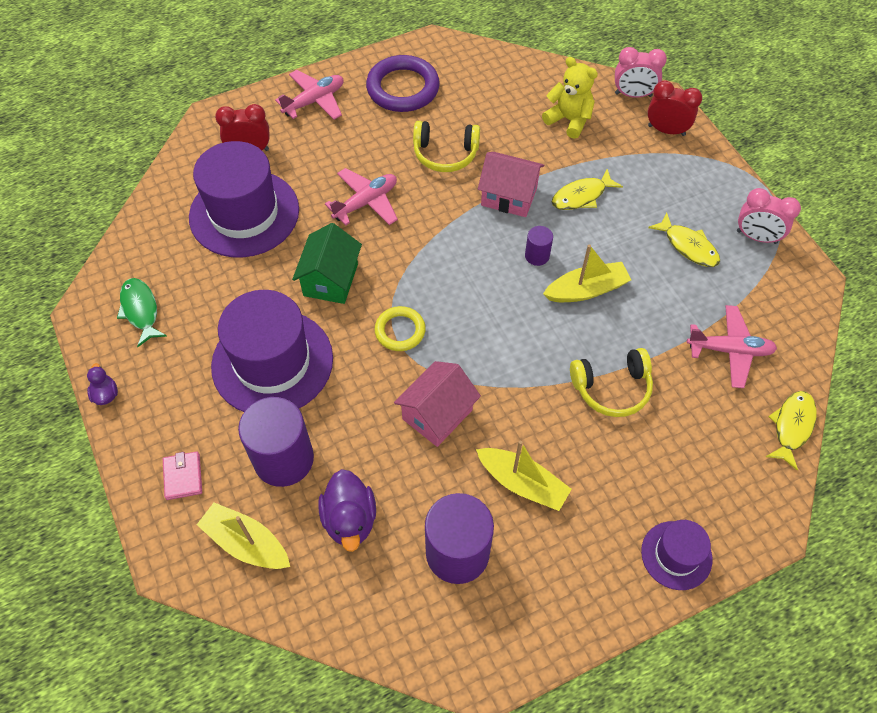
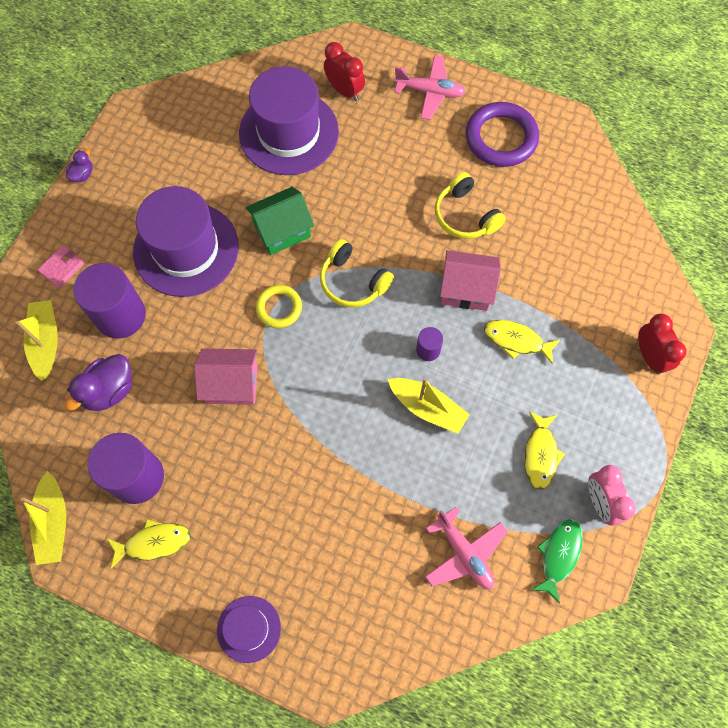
camera: 50 degrees right, 10 degrees up
green fish [117,278,167,347] -> green fish moved to [532,519,583,604]
pink plane [325,168,398,226] -> none
yellow boat [476,440,572,511] -> yellow boat moved to [21,471,66,565]
pink house [478,152,544,217] -> pink house turned 60 degrees counterclockwise [440,250,501,311]
yellow teddy bear [542,57,598,139] -> none
yellow headphones [570,348,653,417] -> yellow headphones moved to [320,239,394,307]
pink clock [615,47,667,98] -> none
yellow fish [766,391,817,471] -> yellow fish moved to [107,519,191,568]

